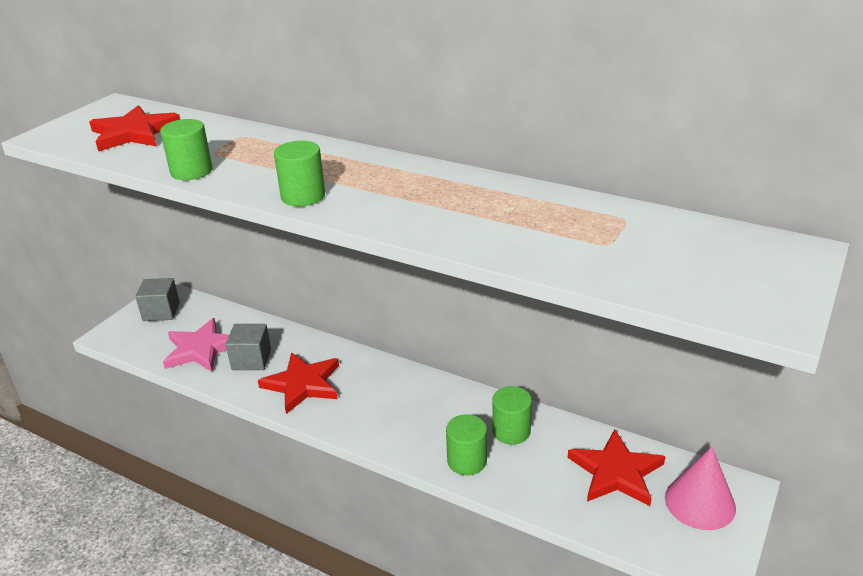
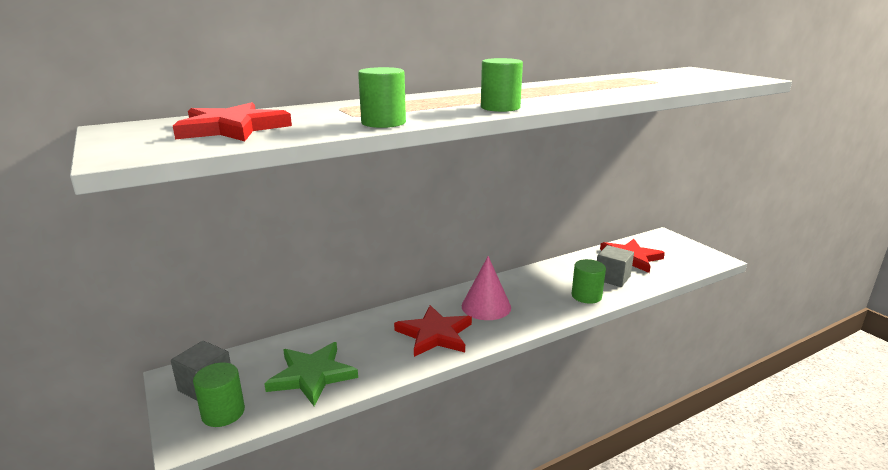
camera: 60 degrees left, 10 degrees down
pink star [163,318,229,372] -> green star [264,342,358,406]
grey cube [226,324,271,370] -> grey cube moved to [597,245,634,287]
green cylinder [492,386,532,445] -> green cylinder moved to [193,362,245,427]
pink cone [665,447,736,530] -> pink cone moved to [462,256,511,320]

